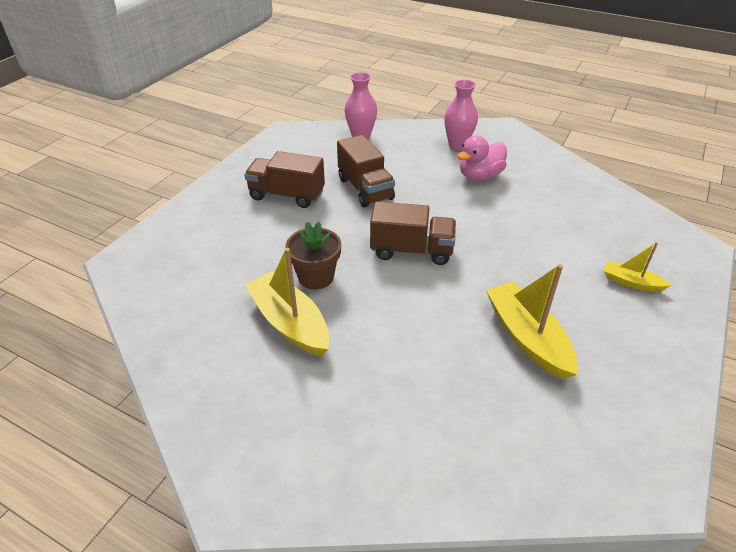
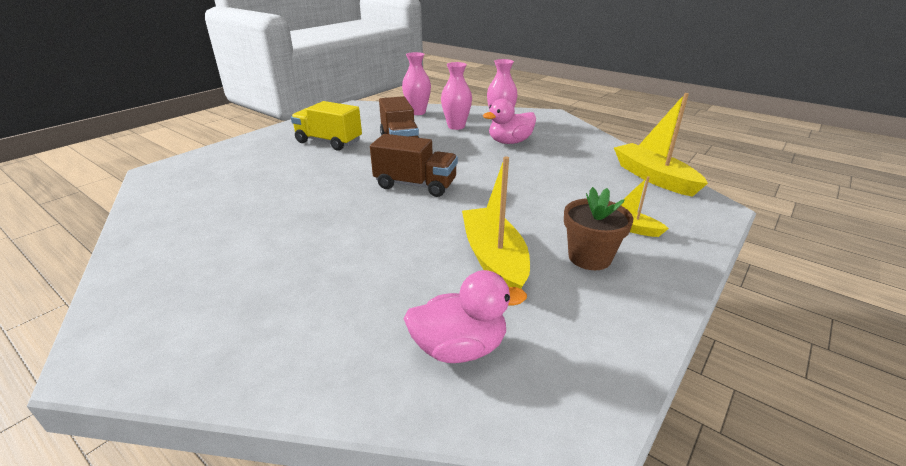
camera: 10 degrees right, 10 degrees down
brown truck [244,151,325,208] -> yellow truck [291,101,362,150]
yellow boat [245,248,330,357] -> yellow boat moved to [614,93,708,197]
brown flower pot [285,222,341,290] -> brown flower pot moved to [564,187,633,270]
none -> pink duck [404,270,527,363]
none -> pink vase [441,62,472,130]

